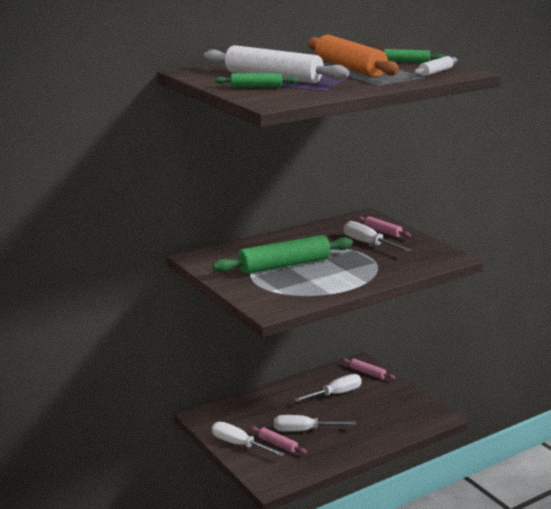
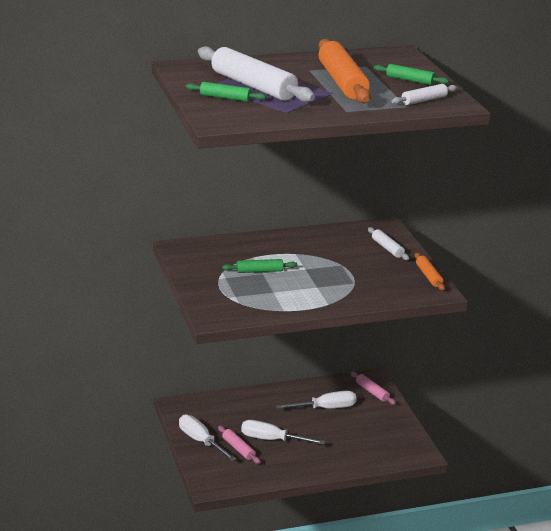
camera: 15 degrees right, 5 degrees up
green rolling pin [212,235,353,274] -> green rolling pin [222,259,297,273], size x0.48
white screwdriver [344,221,411,252] -> none
pink rolling pin [357,216,411,238] -> white rolling pin [368,227,409,260]
none -> orange rolling pin [415,253,445,290]

